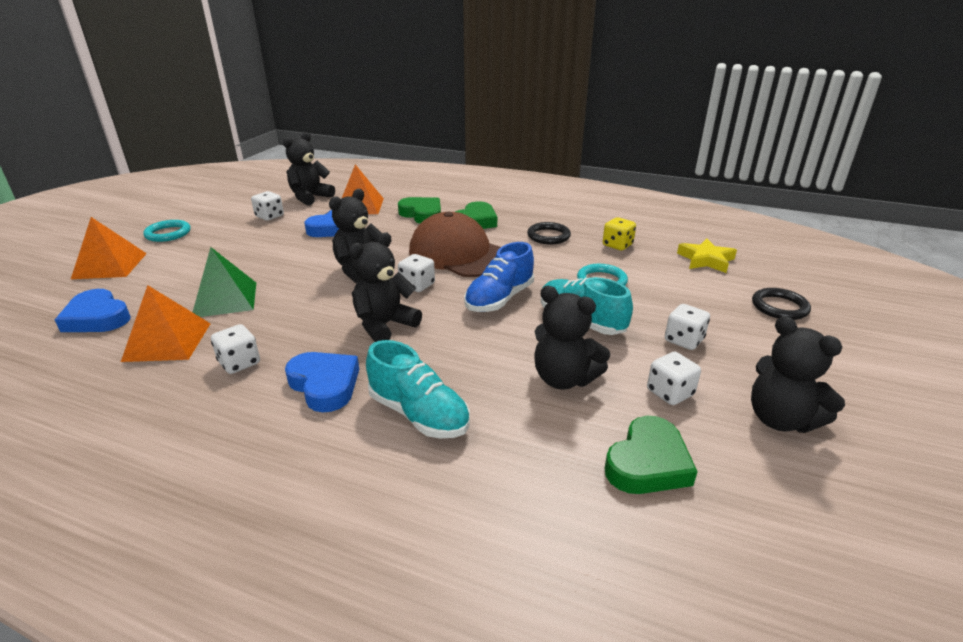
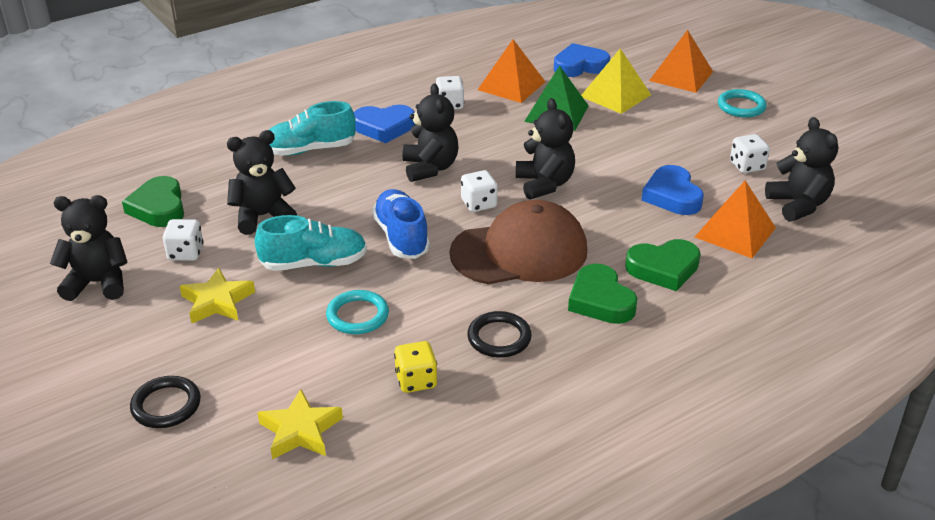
camera: 125 degrees right, 5 degrees up
white dice [665,304,710,350] -> yellow star [180,268,255,324]
none -> yellow pyramid [581,49,651,114]

